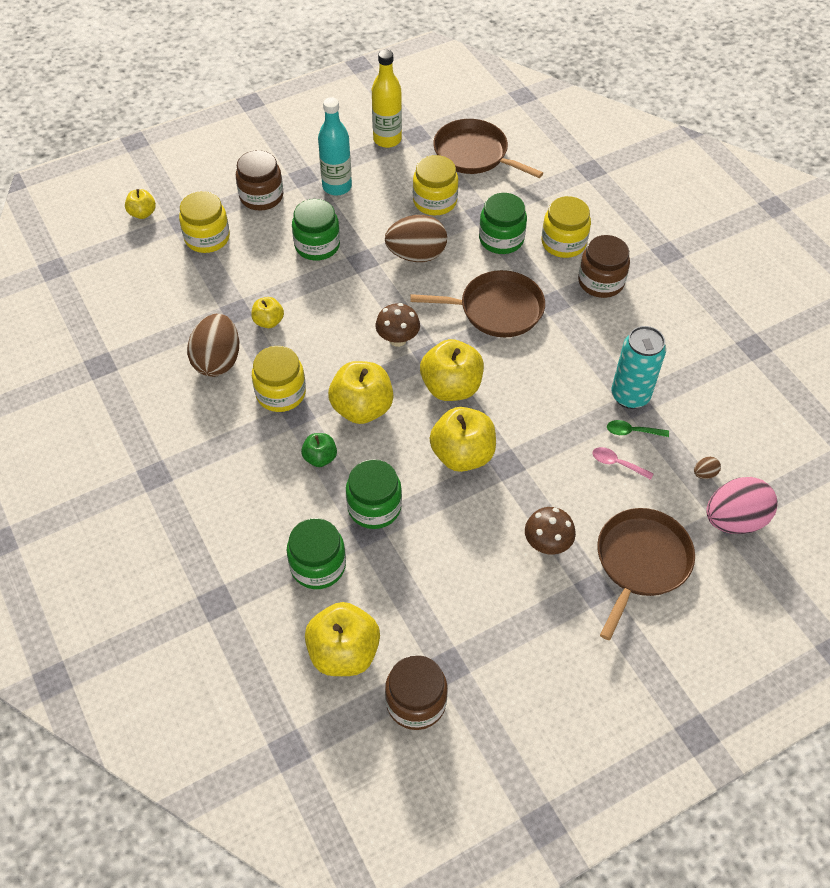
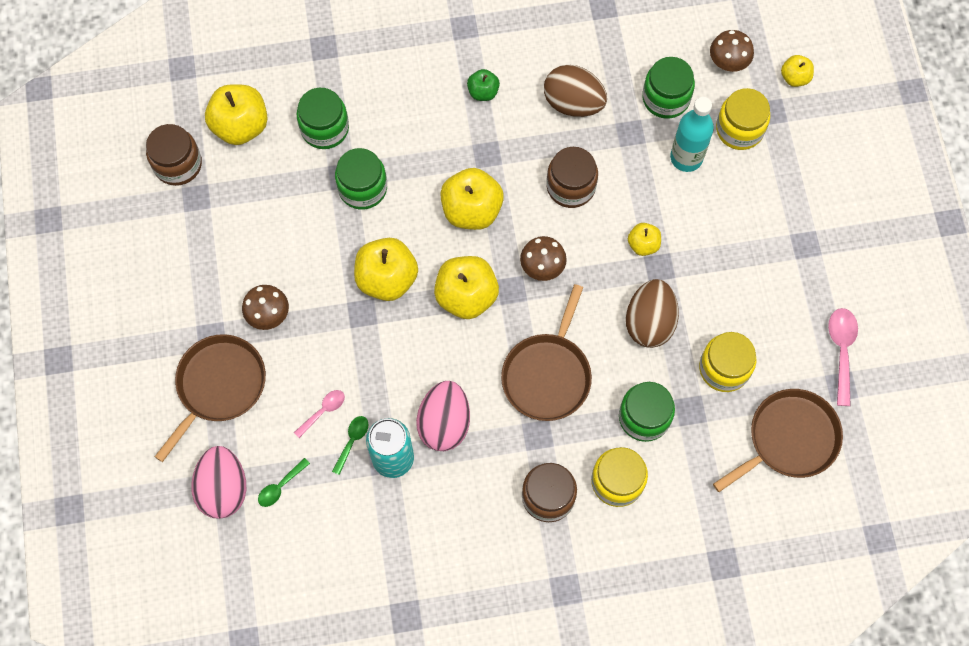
camera: 110 degrees right, 15 degrees up
brown jar [236,150,283,211] -> brown jar moved to [546,147,598,208]
yellow apple [251,297,284,328] -> yellow apple moved to [628,223,661,256]
yellow jar [252,346,306,412] -> none
green jar [292,199,340,261] -> green jar moved to [642,57,695,119]
green apple [301,433,337,467] -> green apple moved to [467,69,500,101]
turquoise bottle [318,97,352,196] -> turquoise bottle moved to [670,97,714,172]
yellow bottle [372,50,402,148] -> pink spoon [828,308,858,406]
brown pan [597,508,695,640] -> brown pan turned 105 degrees counterclockwise [155,334,266,462]
brown egg [694,457,721,479] -> green spoon [258,458,310,507]
none -> pink egg [416,381,470,451]
none -> brown mushroom [710,30,754,72]

